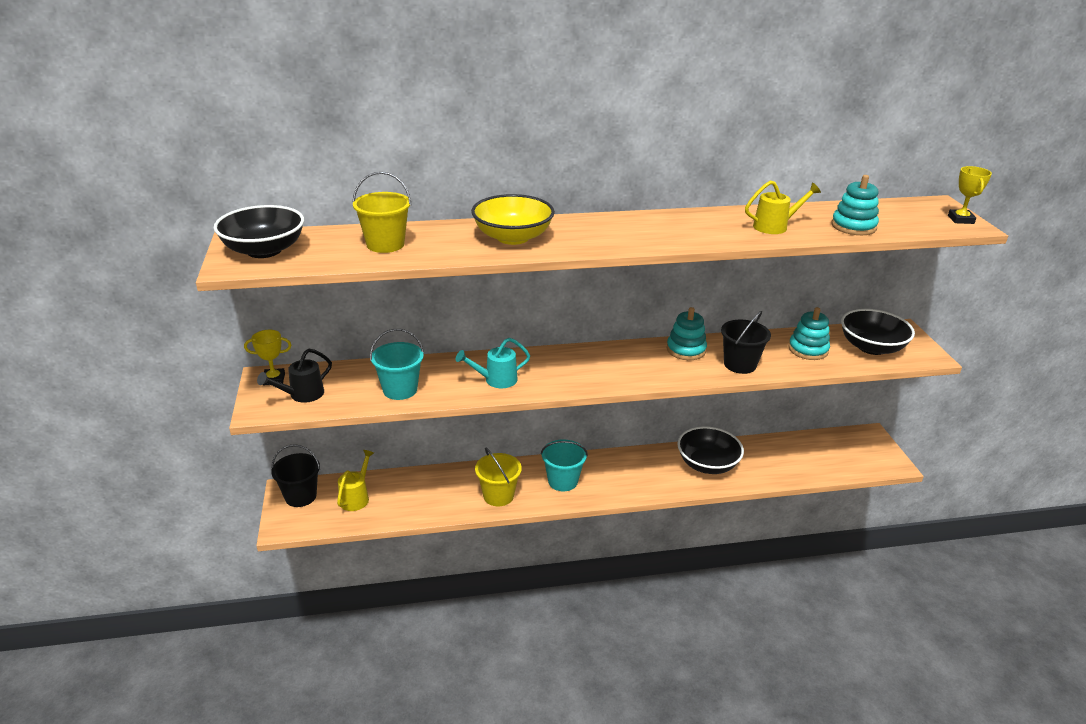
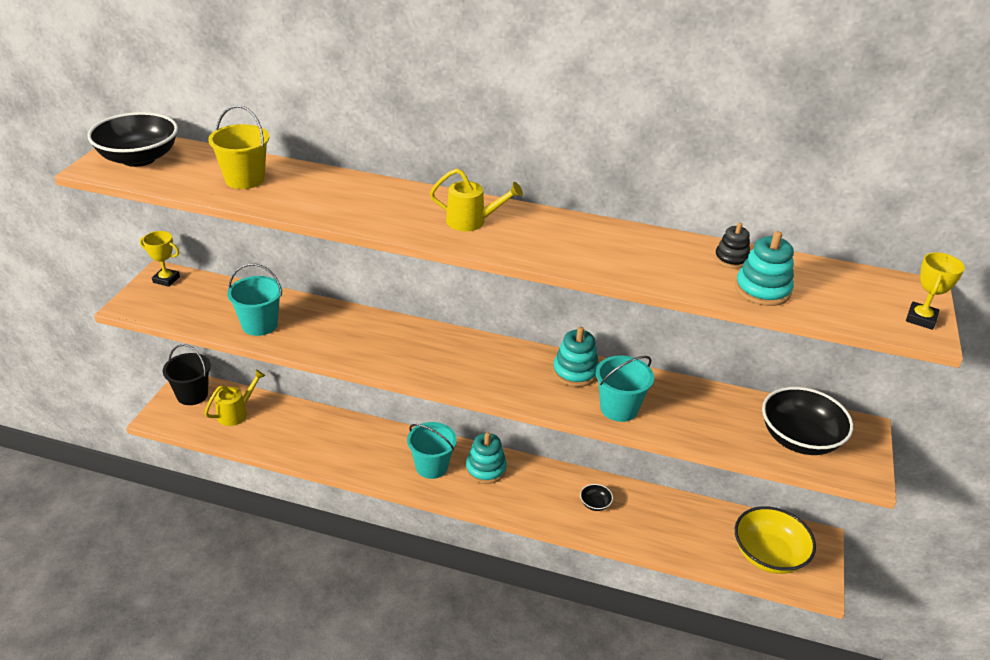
camera: 25 degrees right, 5 degrees up
black watering can [257,349,332,403] -> none
turquoise watering can [456,338,530,388] -> none
yellow bowl [471,194,555,245] -> yellow bowl moved to [735,506,816,574]
yellow bucket [475,447,522,506] -> none
black bowl [677,426,744,474] -> black bowl [580,484,613,511], size x0.44
black bucket [721,311,771,374] -> turquoise bucket [596,356,654,422]
yellow watering can [745,180,821,234] -> yellow watering can moved to [430,168,523,231]
turquoise stacking toy [788,307,830,360] -> turquoise stacking toy moved to [466,432,507,484]
none -> black stacking toy [715,223,750,268]

